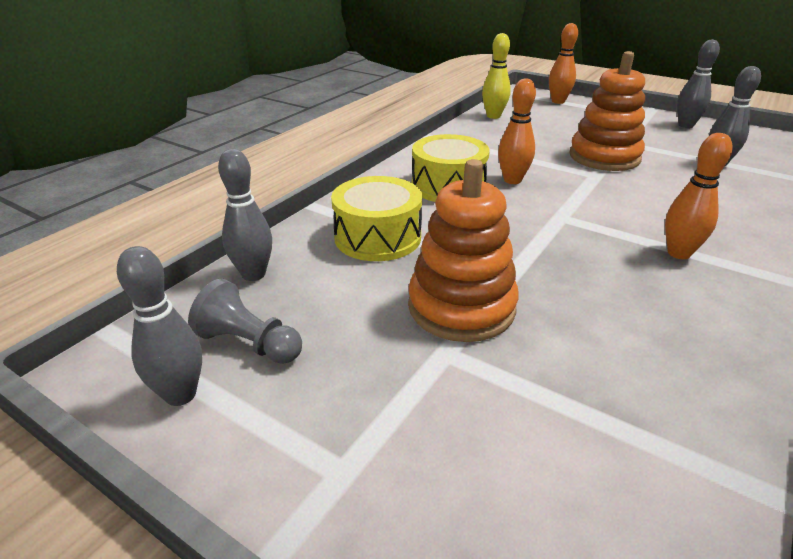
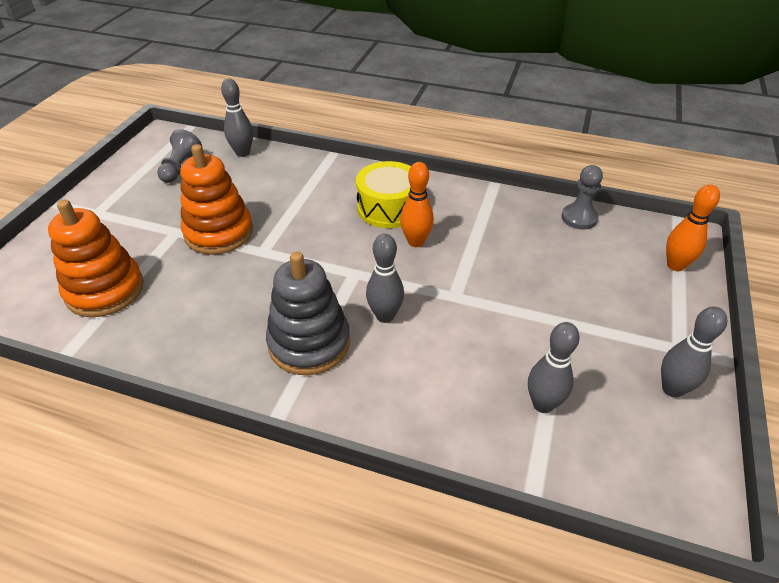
camera: 75 degrees right, 10 degrees up
grey bowling pin [117,246,202,406] -> grey bowling pin moved to [366,234,404,323]
yellow drum [331,176,422,261] -> none
yellow bowling pin [482,33,511,119] -> grey pawn [561,165,603,230]
orange stacking toy [569,51,645,171] -> orange stacking toy moved to [48,200,144,317]
orange bowling pin [665,133,732,259] -> grey stacking toy [266,252,350,375]

